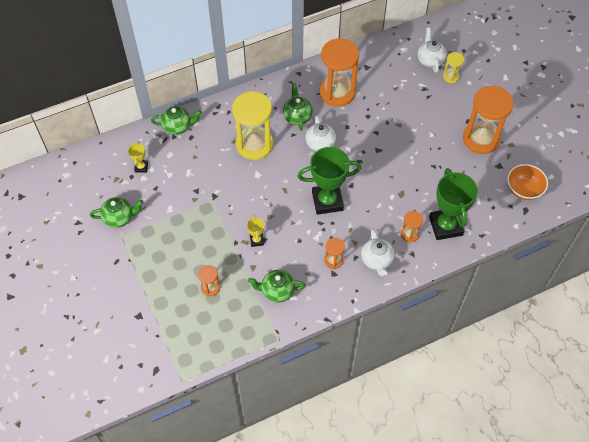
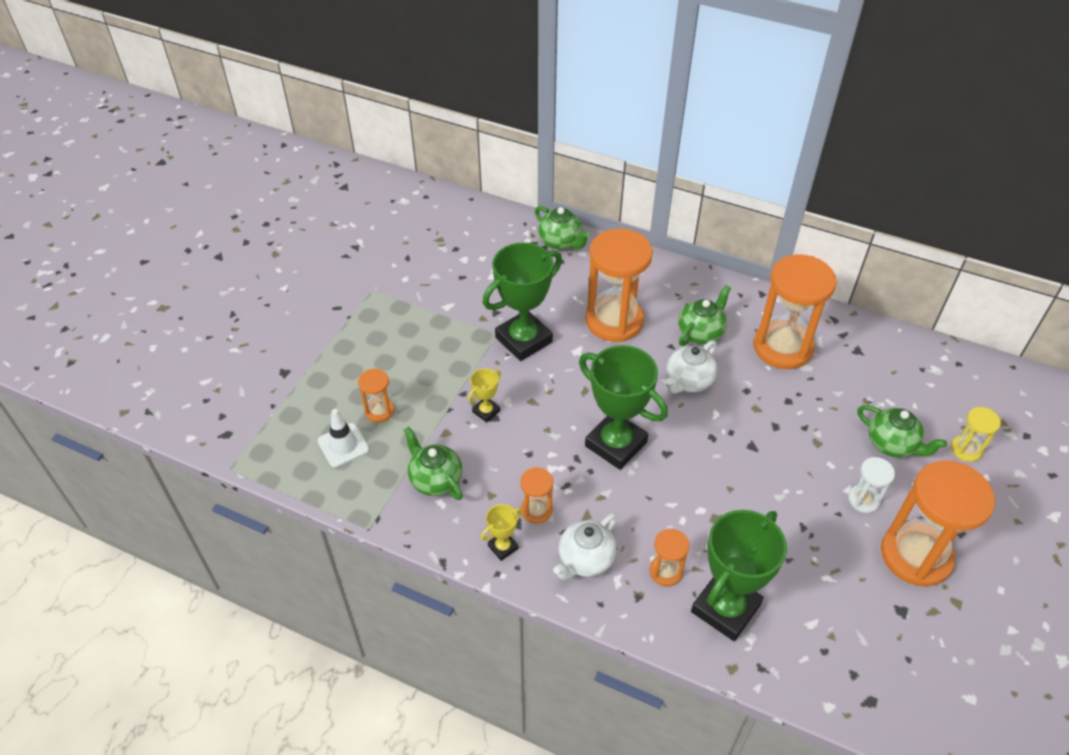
camera: 50 degrees right, 10 degrees down
green teapot [90,197,143,228] -> green teapot moved to [858,405,947,458]
yellow trophy [128,141,148,173] -> yellow trophy moved to [481,504,523,561]
yellow hourglass [232,91,273,160] -> orange hourglass [586,229,653,342]
white teapot [417,28,446,73] -> none
orange bowl [507,164,548,200] -> none
none -> white traffic cone [318,409,369,467]
none -> green trophy [483,242,562,361]
none -> white hourglass [848,457,895,513]

